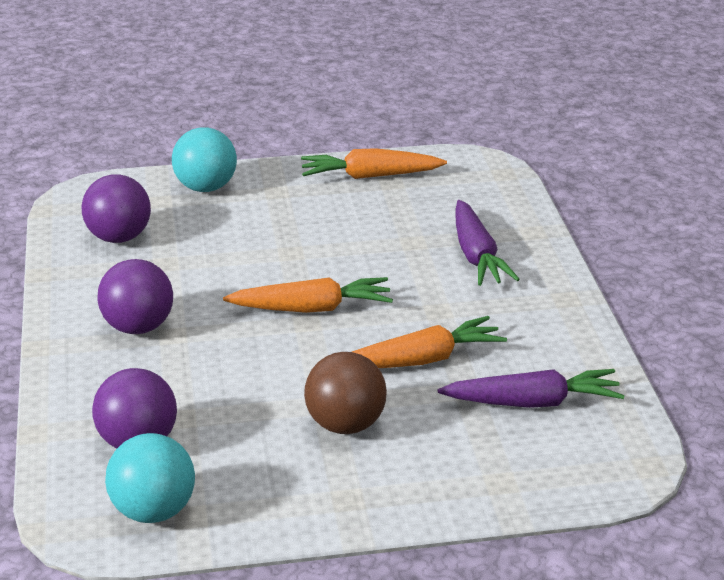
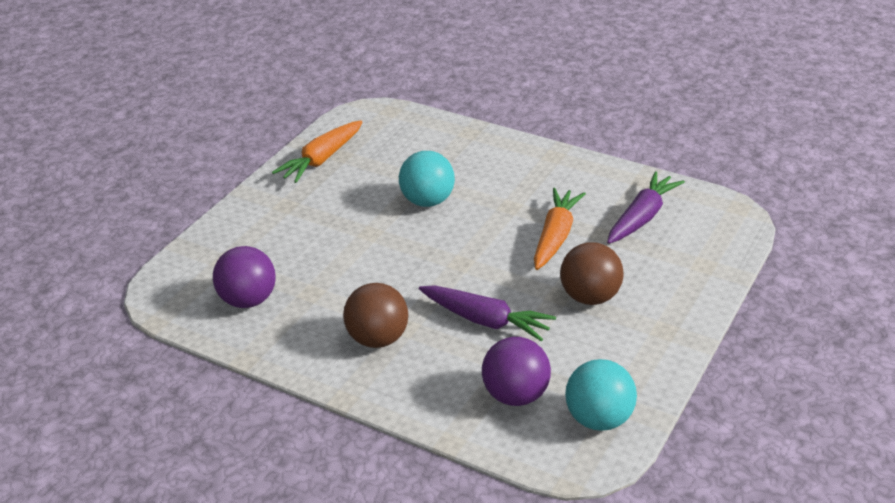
camera: 50 degrees left, 5 degrees up
purple ball [97,259,173,334] -> brown ball [343,283,408,348]
turquoise ball [172,127,237,192] -> turquoise ball moved to [399,151,455,207]
orange carrot [223,277,393,313] -> none
purple carrot [455,200,520,286] -> purple carrot moved to [419,286,556,341]

